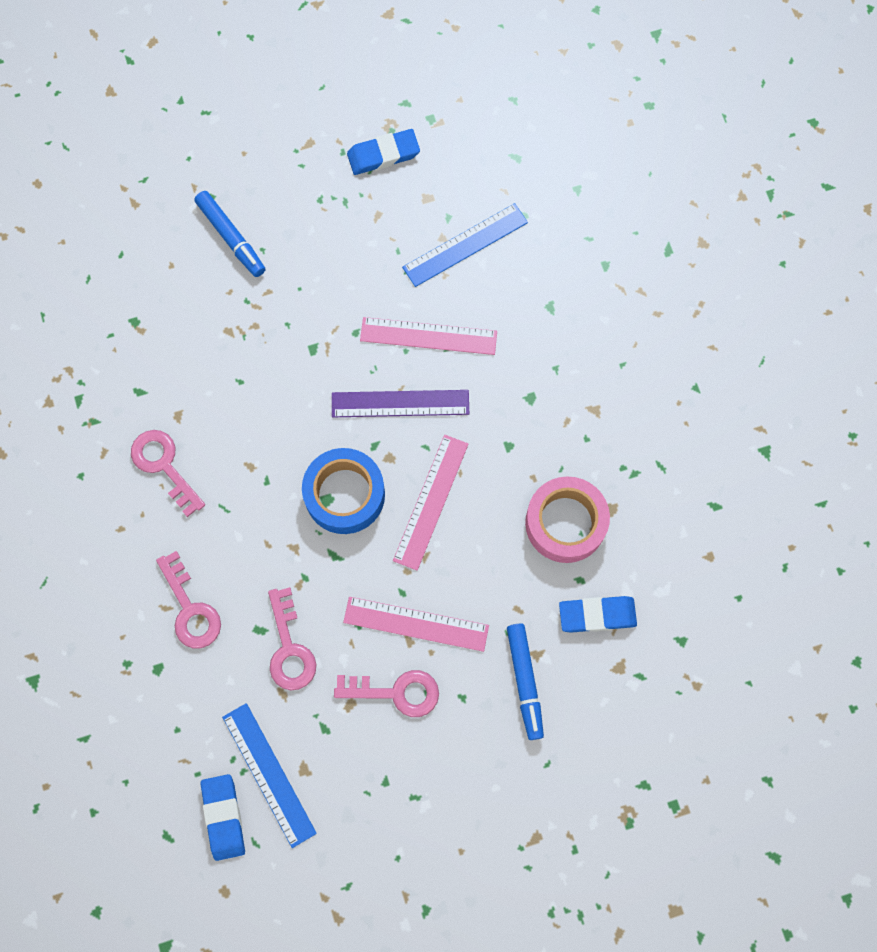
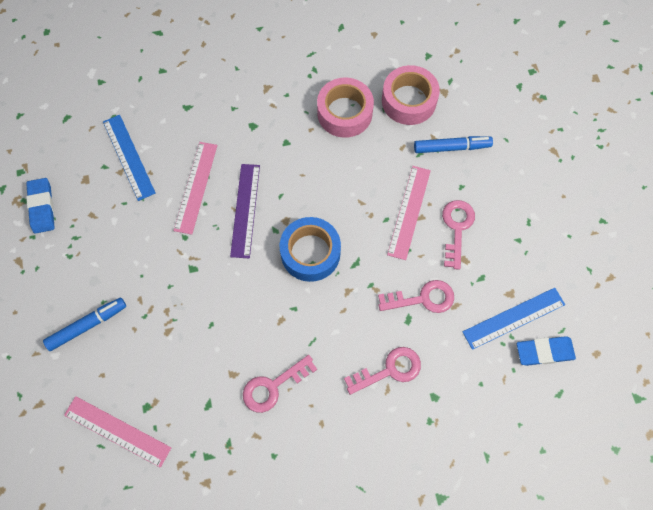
camera: 85 degrees left, 5 degrees down
pink ruler [393,435,468,570] -> pink ruler moved to [64,396,171,468]
blue eraser [559,596,637,633] -> pink tape [382,65,440,125]

